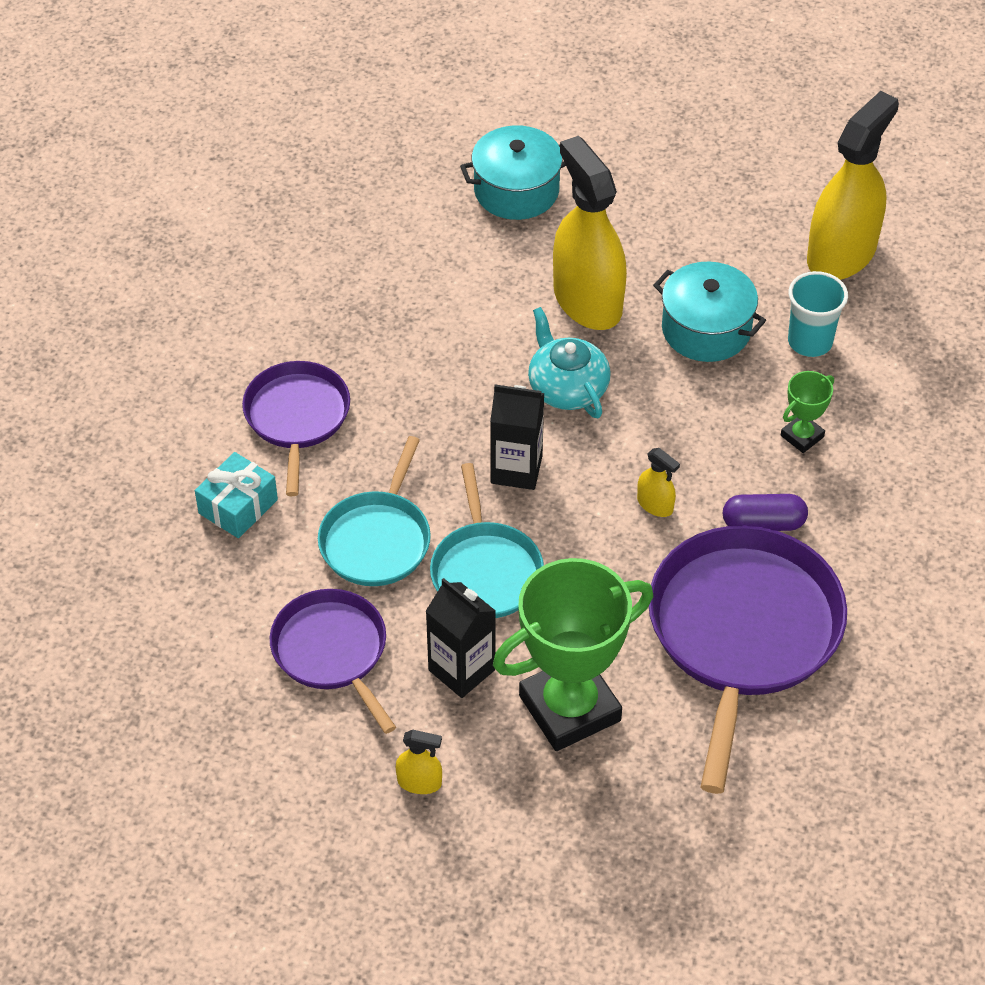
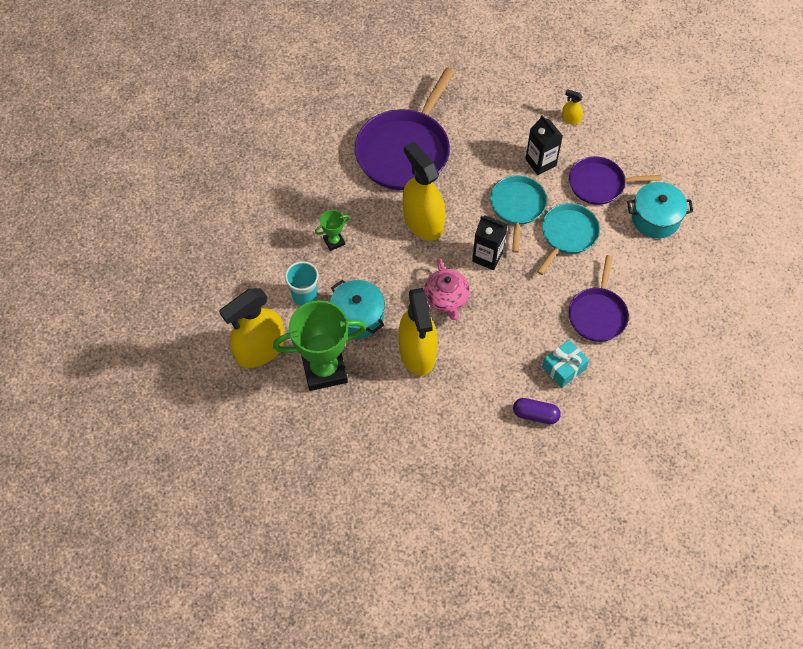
camera: 165 degrees left, 10 degrees up
turquoise gift [195,452,278,538] -> turquoise gift moved to [542,340,589,388]
purple pan [270,589,396,734] -> purple pan turned 105 degrees clockwise [569,156,661,205]
turquoise pot [460,125,566,220] -> turquoise pot moved to [627,182,693,238]
green trophy [493,558,653,751] -> green trophy moved to [273,300,367,391]
turquoise teapot [528,307,611,418] -> pink teapot [424,259,470,320]
yellow spray bottle [637,448,680,517] -> yellow spray bottle [403,142,445,241], size x2.44
purple capsule [723,494,808,531] -> purple capsule moved to [513,398,561,424]

